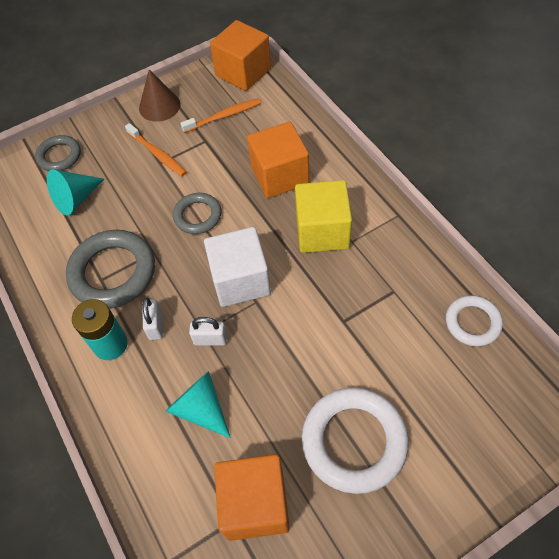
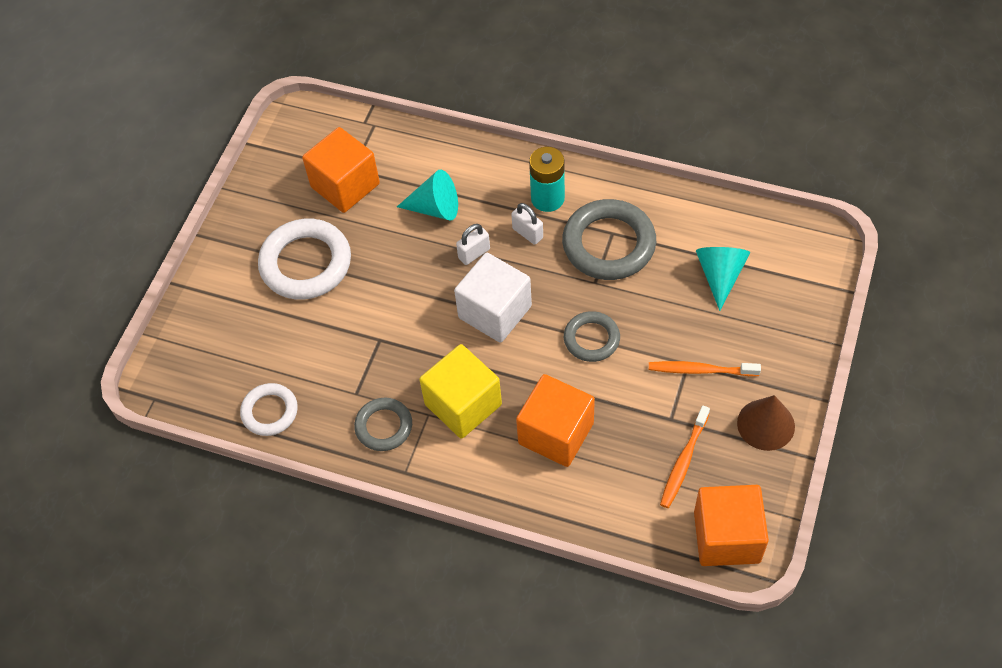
camera: 140 degrees right, 0 degrees up
grey ring [35,135,81,171] -> grey ring moved to [354,398,412,451]

